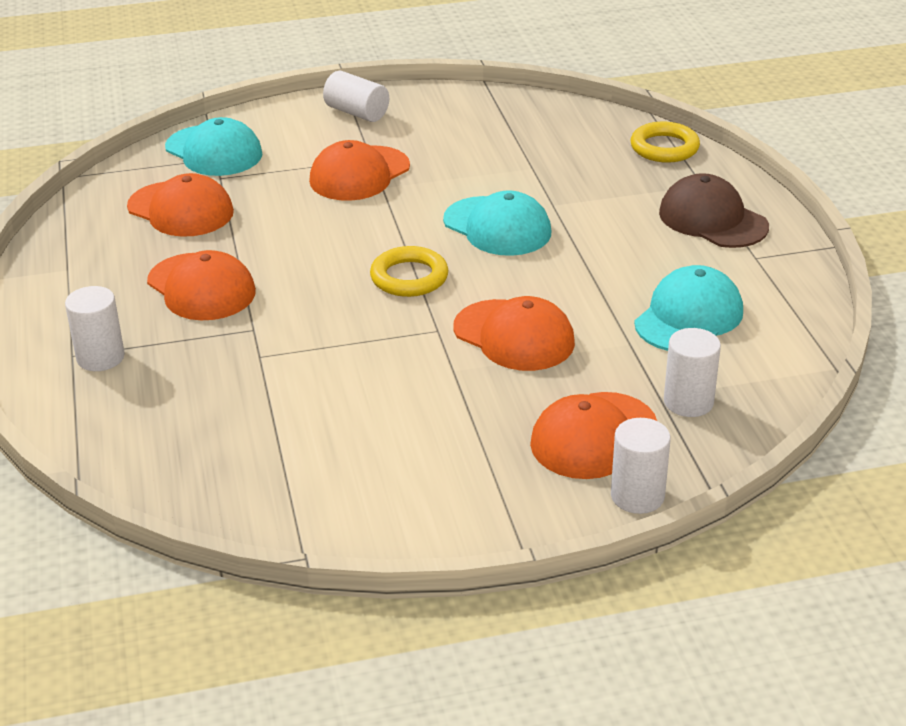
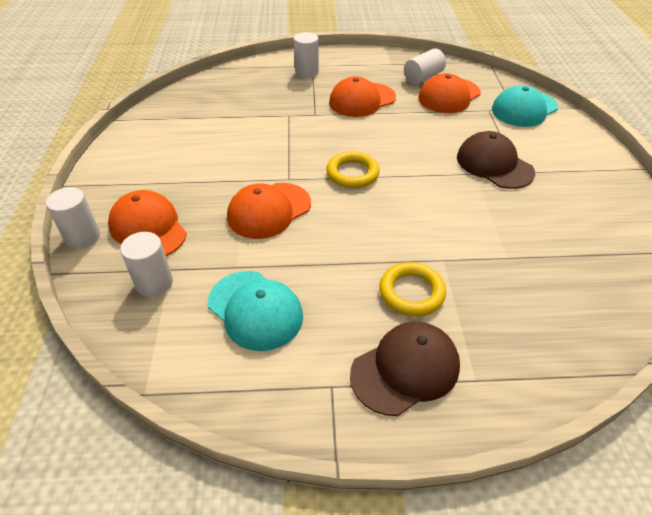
camera: 100 degrees right, 10 degrees up
orange cap [309,140,410,201] -> brown cap [457,131,535,189]
white cylinder [323,71,389,122] -> white cylinder moved to [404,48,446,84]
turquoise cap [443,190,551,256] -> none
yellow ring [631,121,700,163] -> yellow ring moved to [379,262,446,317]

